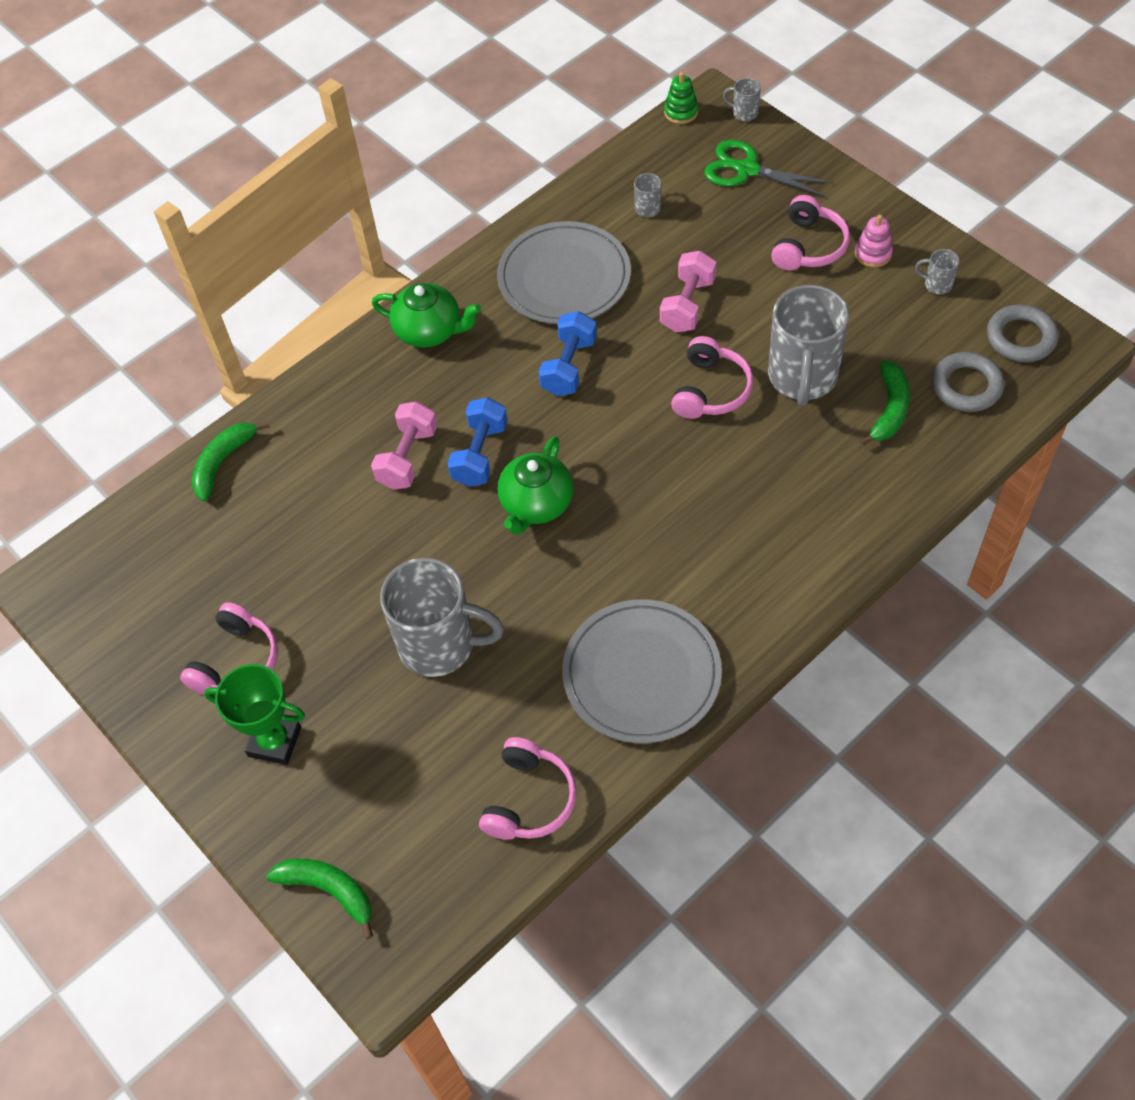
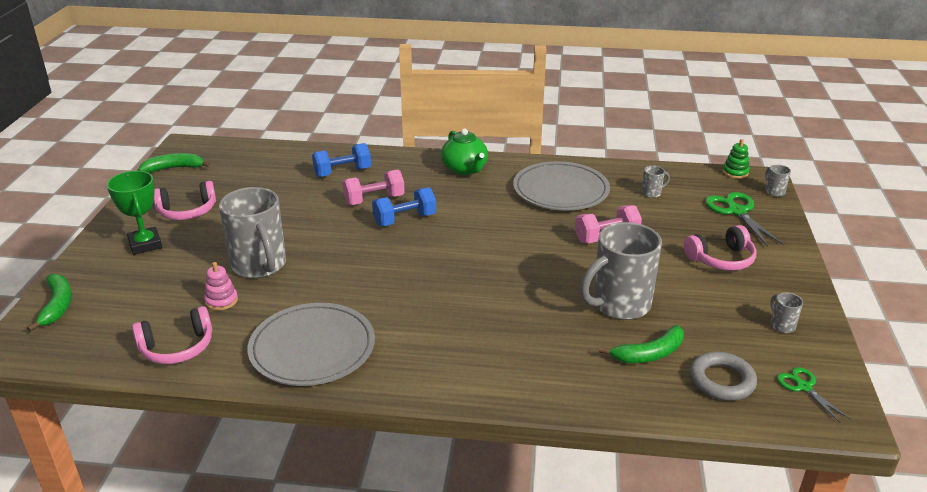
camera: 45 degrees right, 25 degrees down
green banana [191,421,269,501] -> green banana moved to [138,153,211,173]
green teapot [497,437,573,535] -> none
blue dumbbell [539,311,597,396] -> blue dumbbell moved to [312,143,371,177]
pink headphones [671,336,754,419] -> none
pink stacking toy [855,215,893,267] -> pink stacking toy moved to [204,262,238,310]
grey ring [987,304,1059,362] -> green scissors [777,367,851,423]

